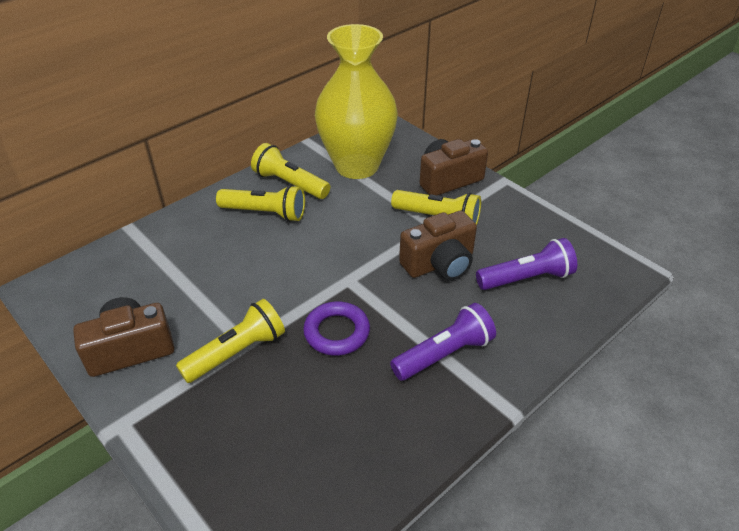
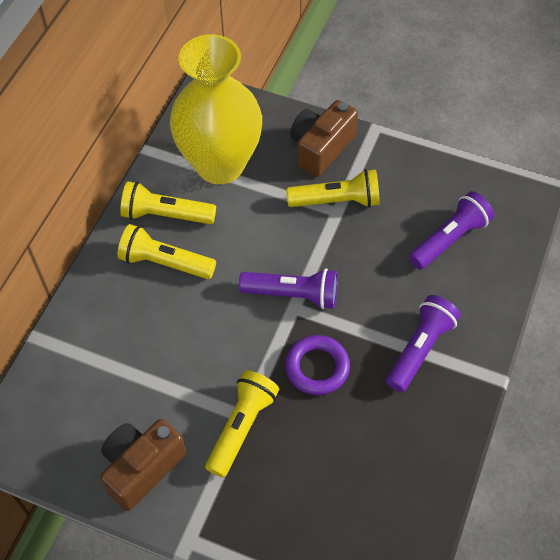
camera: 25 degrees left, 15 degrees up
yellow flashlight [216,185,305,222] -> yellow flashlight turned 150 degrees counterclockwise [117,224,216,279]
brown camera [399,210,477,281] -> none
none -> purple flashlight [239,268,338,309]

